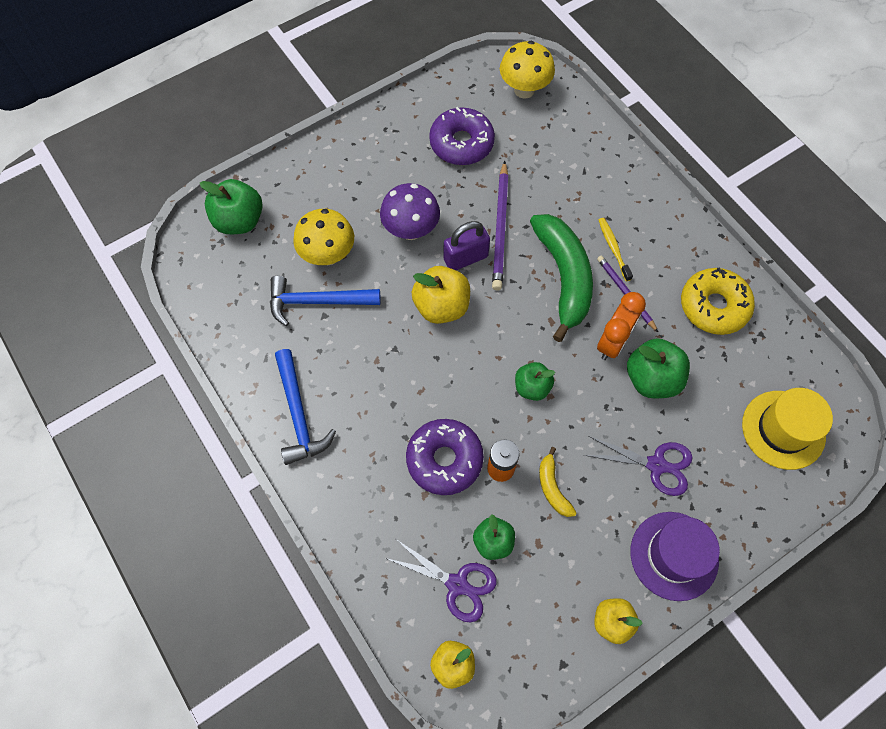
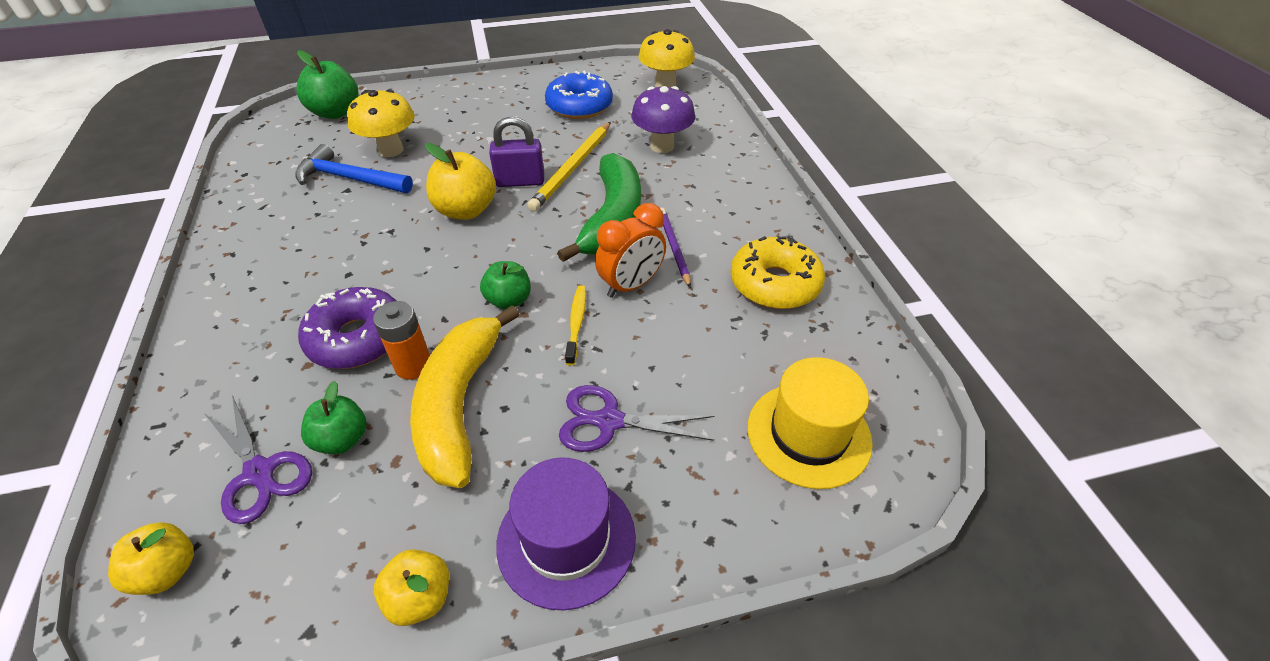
camera: 20 degrees right, 20 degrees down
blue hammer [275,349,336,465] -> none
purple mushroom [380,183,440,240] -> purple mushroom moved to [631,86,695,153]
purple donut [429,107,495,165] -> blue donut [545,71,613,119]
purple pencil [492,161,509,290] -> yellow pencil [527,122,611,211]
yellow banana [539,447,577,517] -> yellow banana [410,305,520,488], size x2.16
purple scissors [584,436,693,496] -> purple scissors turned 150 degrees clockwise [559,385,714,452]
yellow toothbrush [599,218,633,281] -> yellow toothbrush moved to [565,285,586,366]
green apple [627,338,690,398] -> none

